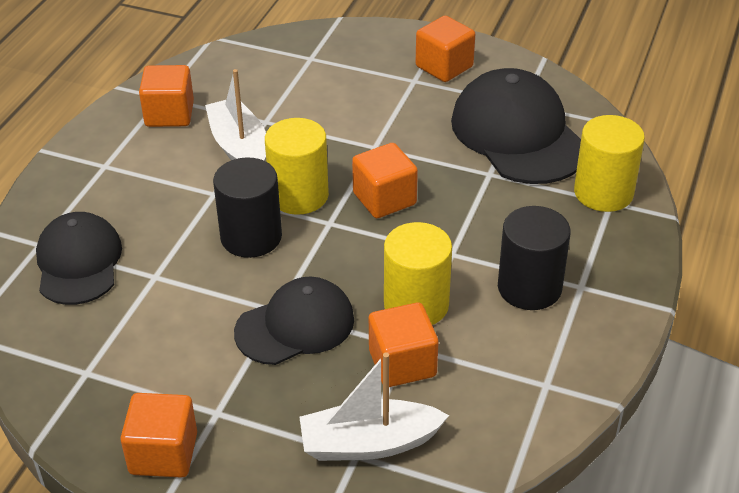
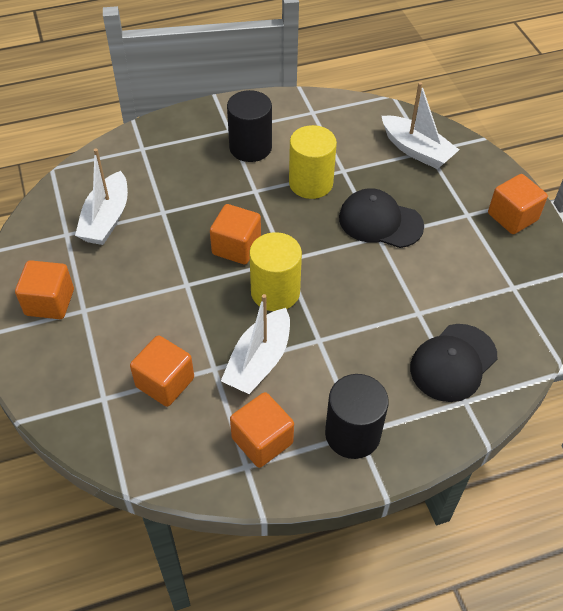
camera: 130 degrees left, 10 degrees up
black cylinder [213,157,282,258] -> black cylinder moved to [325,374,389,459]
orange cube [369,302,439,387] -> orange cube moved to [130,335,194,407]
black cap [451,68,581,184] -> white boat [75,148,128,245]
yellow cylinder [574,115,645,212] -> none

